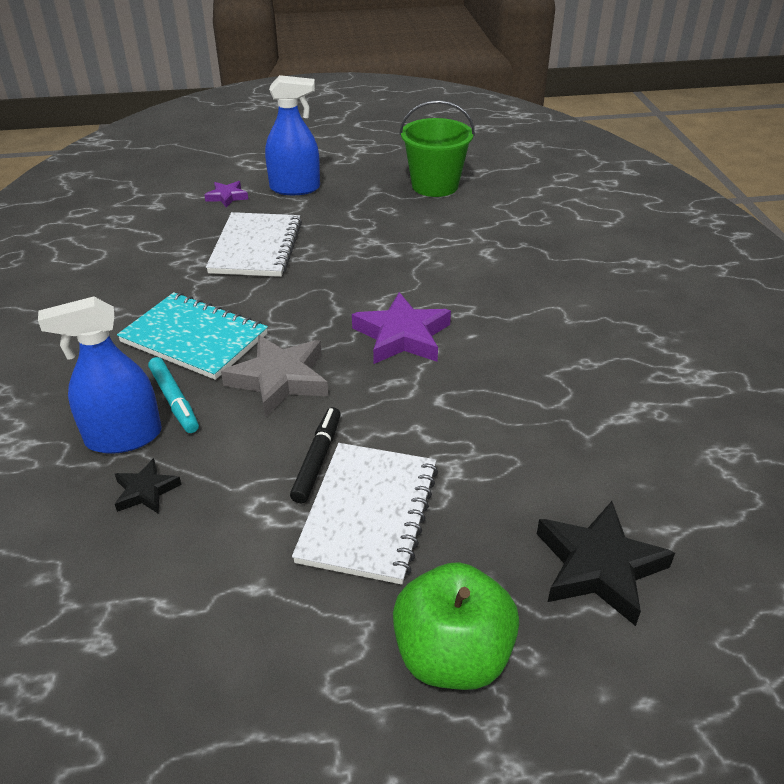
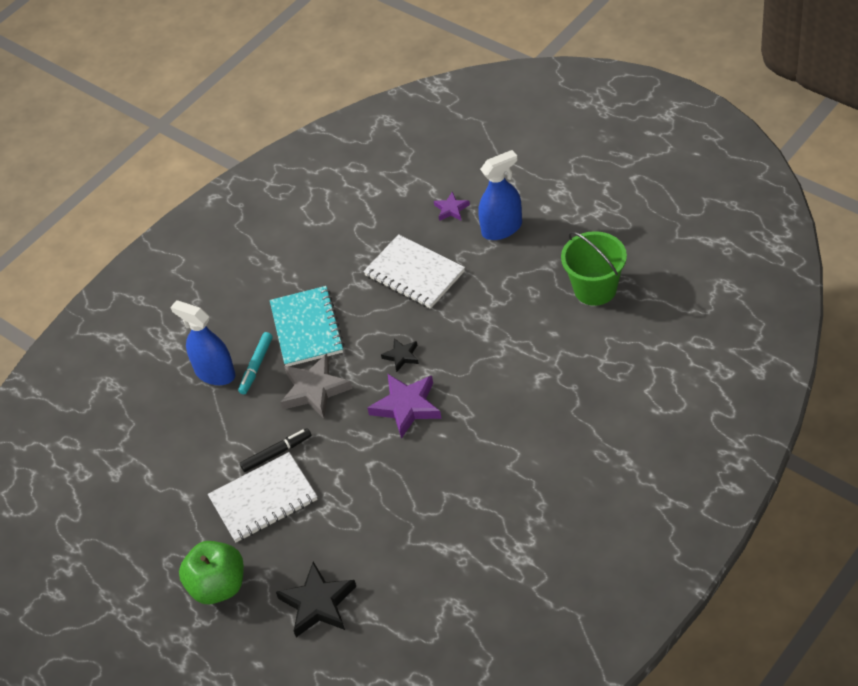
camera: 55 degrees right, 10 degrees up
black star [115,458,182,514] -> black star moved to [381,338,419,372]
white notebook [206,212,302,277] -> white notebook turned 75 degrees clockwise [363,234,465,309]
blue spray bottle [265,75,320,195] -> blue spray bottle turned 75 degrees counterclockwise [478,150,522,240]

